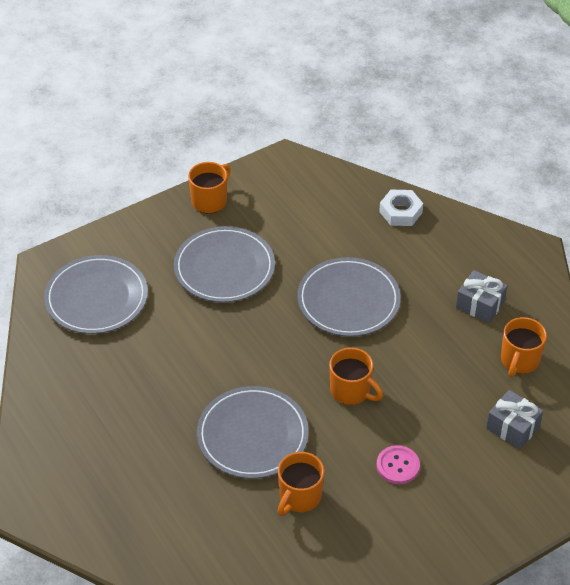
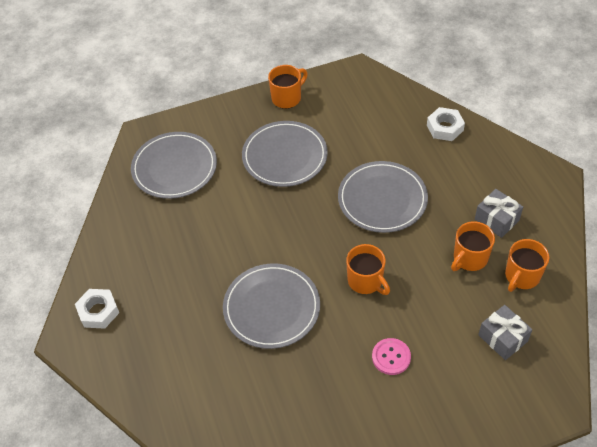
camera: 15 degrees right, 5 degrees up
orange mug [278,452,324,516] -> orange mug moved to [451,221,495,271]
none -> white nut [75,289,119,329]

